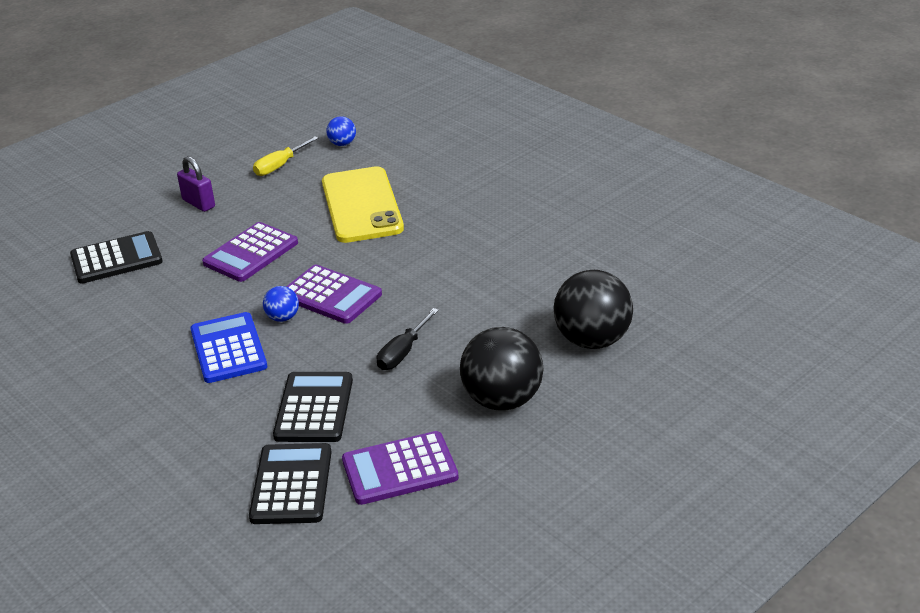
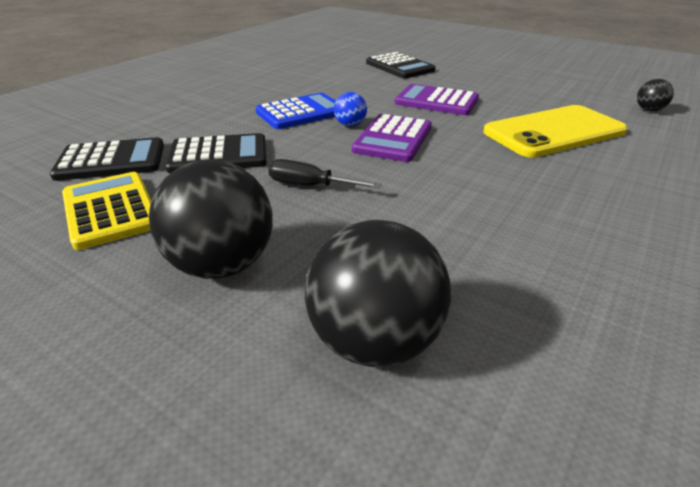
camera: 75 degrees right, 0 degrees up
purple padlock [177,156,215,212] -> none
yellow screwdriver [253,137,319,176] -> none
blue ball [326,116,356,146] -> black ball [637,79,674,111]
purple calculator [342,431,459,505] -> yellow calculator [62,172,151,250]

